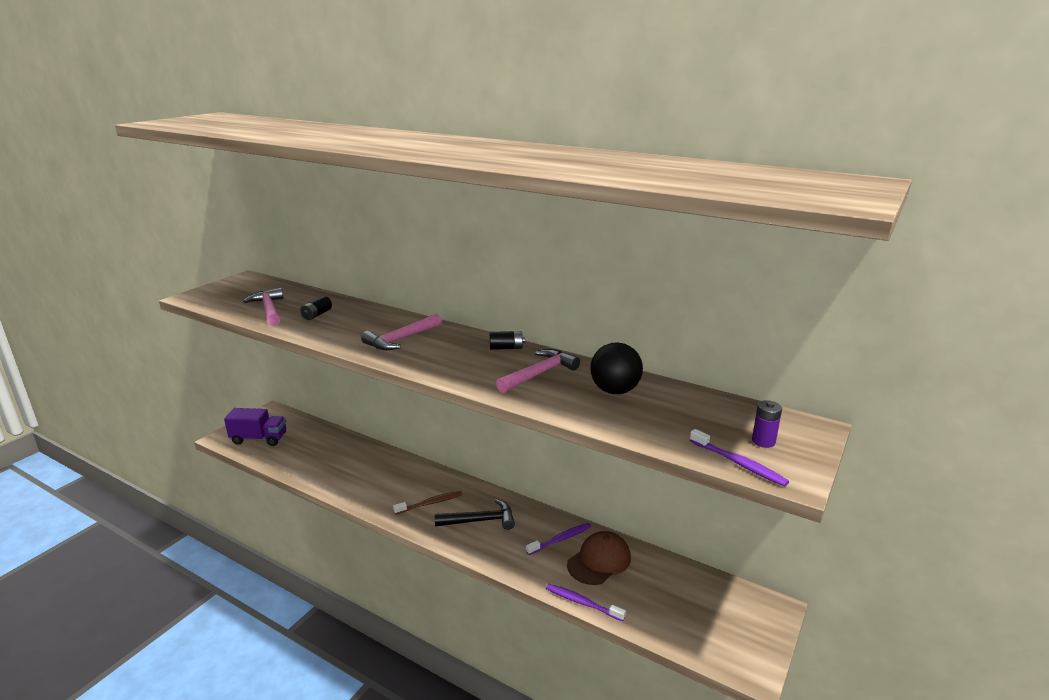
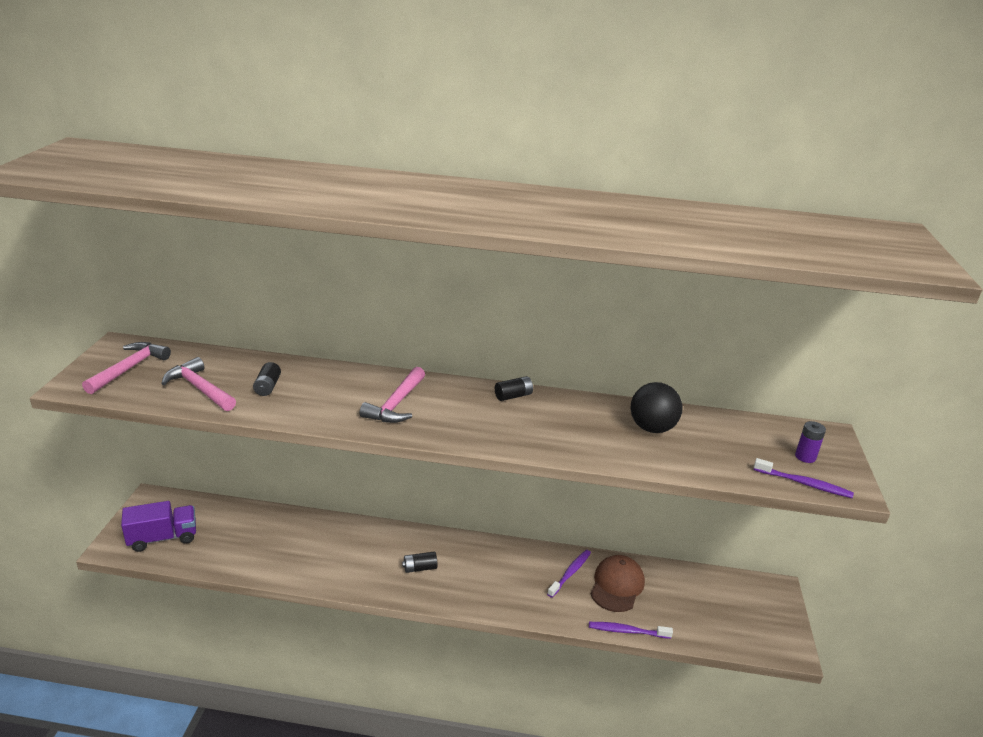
camera: 25 degrees left, 5 degrees up
brown toothbrush [393,491,462,515] -> black battery [402,551,438,573]
black hammer [435,499,515,530] -> none
pink hammer [496,349,580,393] -> pink hammer moved to [82,342,171,394]

